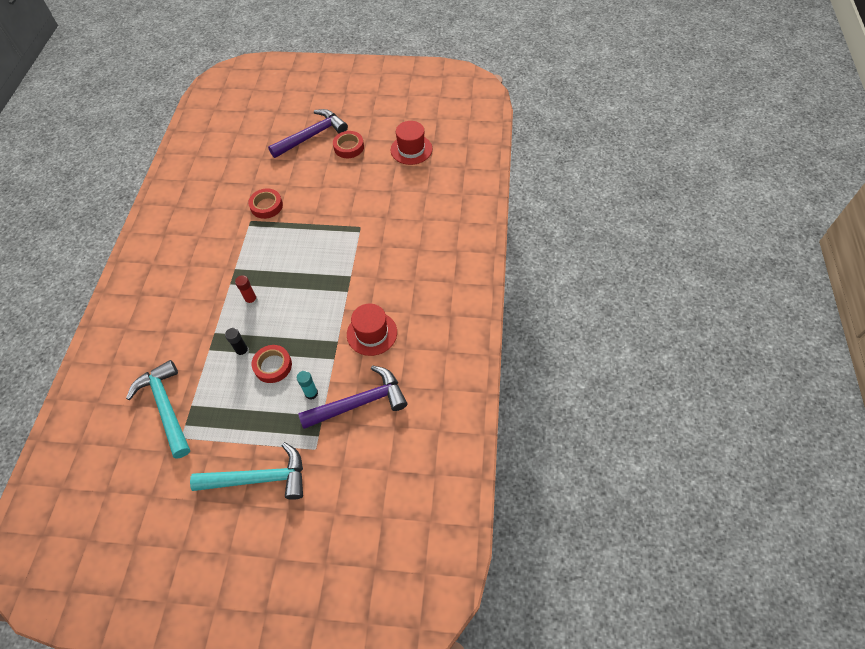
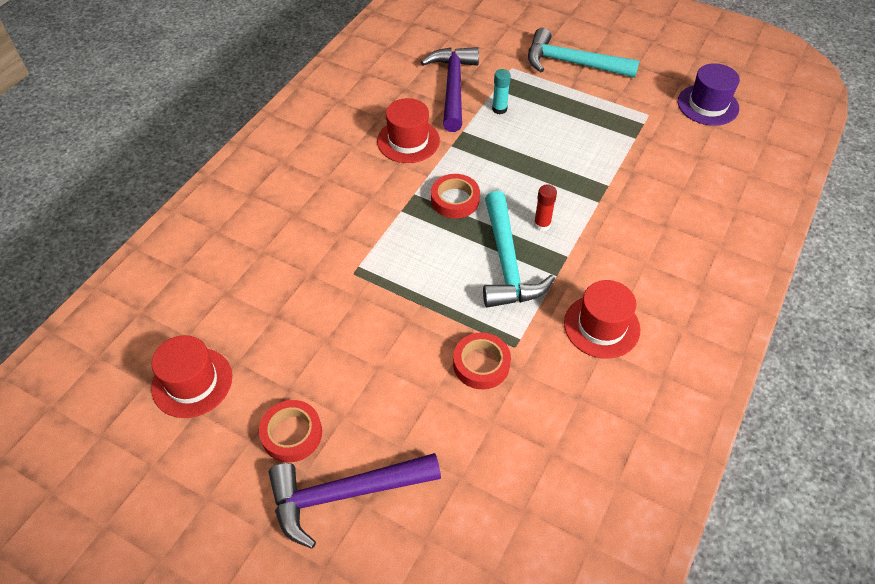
camera: 160 degrees left, 5 degrees down
turquoise hammer [126,360,190,459] -> turquoise hammer moved to [483,191,555,308]
black glue stick [225,328,249,357] -> none
red tape [252,345,292,383] -> red tape moved to [431,174,480,218]
purple hammer [298,365,407,429] -> purple hammer turned 90 degrees clockwise [421,47,479,132]
none -> red hat [564,280,640,359]
none -> purple hat [678,63,740,126]

